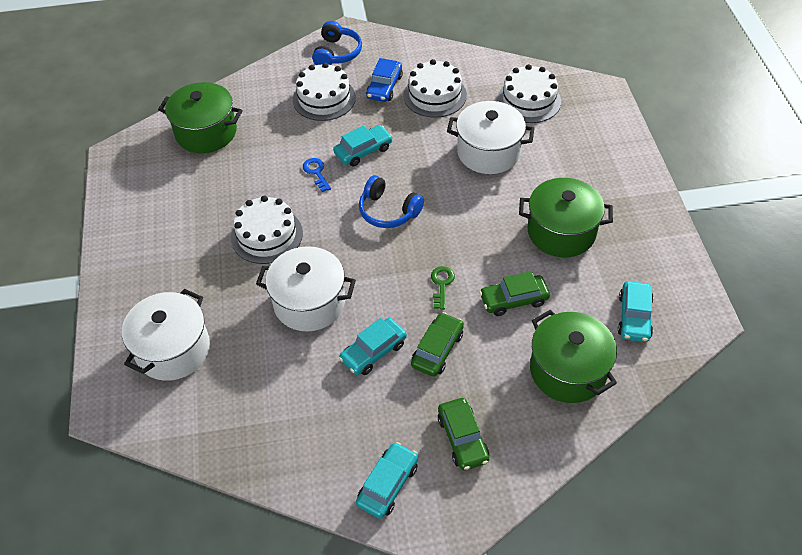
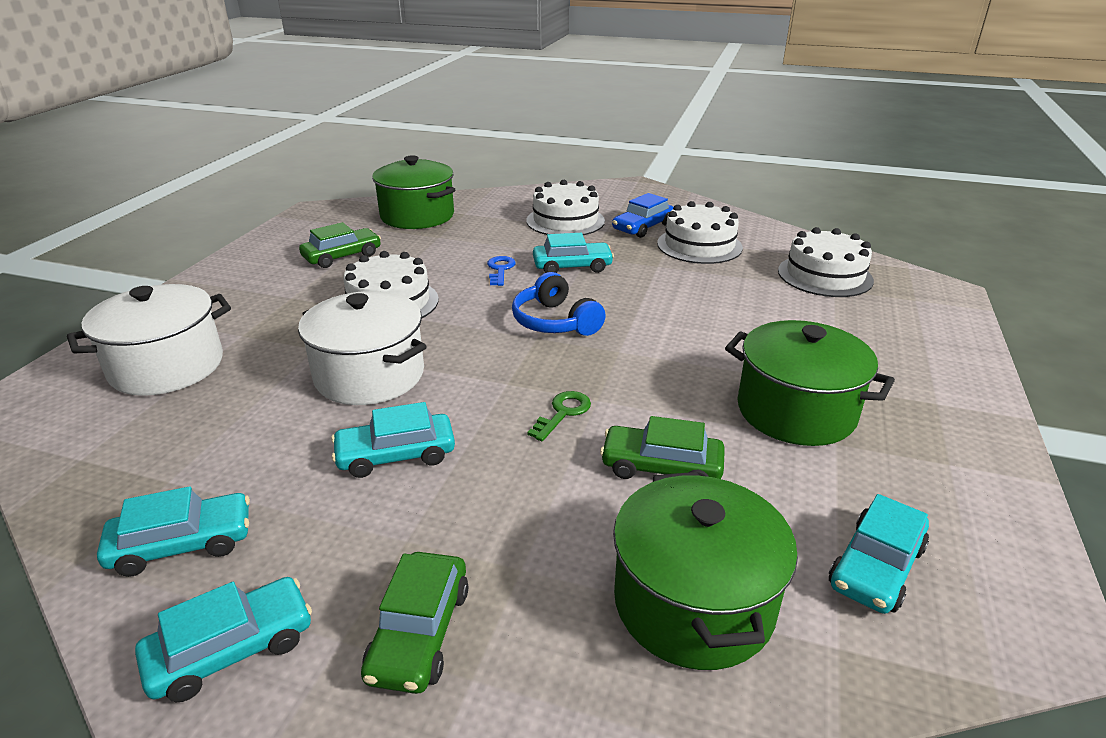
camera: 25 degrees right, 20 degrees down
blue headphones [312,21,362,65] -> none
green car [411,312,464,377] -> green car moved to [299,222,381,268]
white pot [447,101,535,174] -> none
none -> turquoise car [97,486,250,577]

